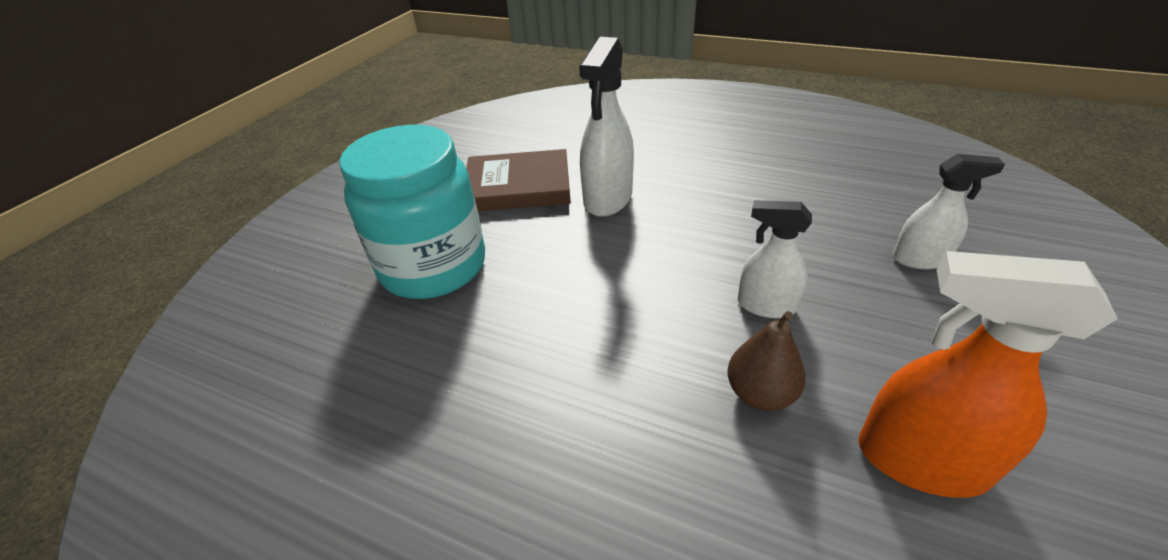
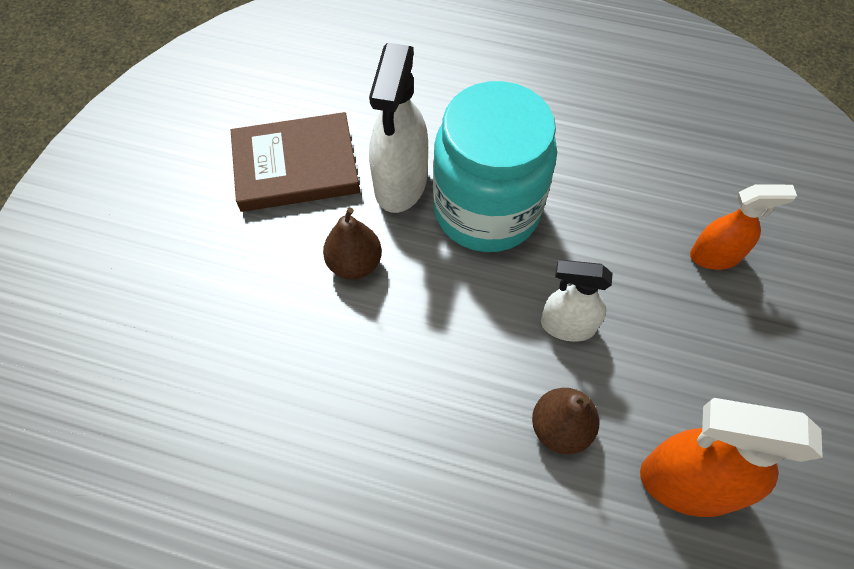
camera: 10 degrees left, 20 degrees up
turquoise jar [339,125,485,299] -> turquoise jar moved to [433,81,557,252]
white spray bottle [892,154,1005,269] -> orange spray bottle [690,184,797,270]
none -> brown pear [323,207,382,279]

